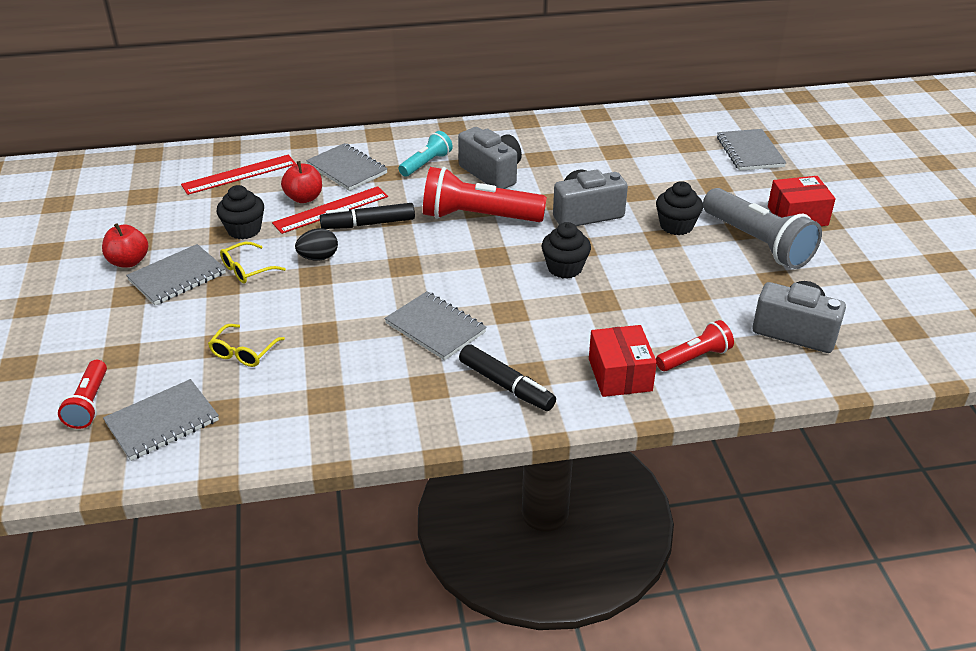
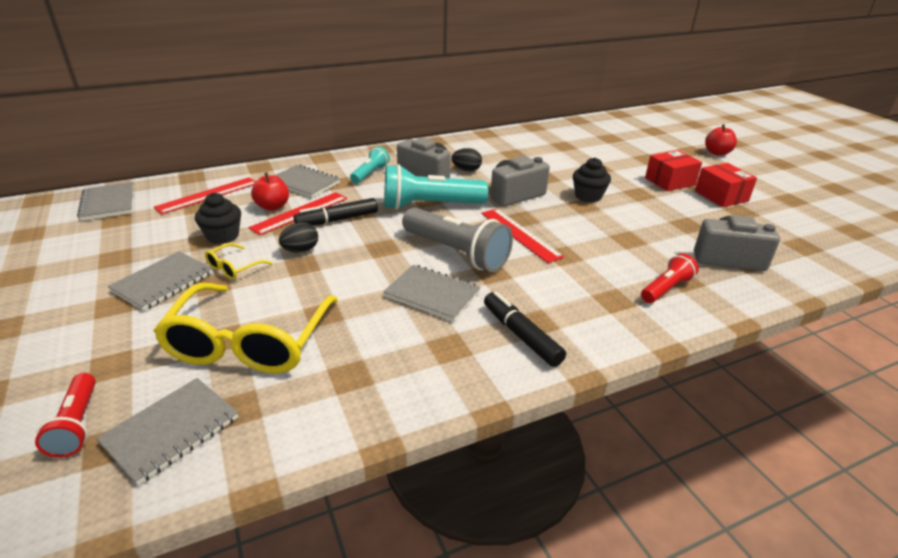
camera: 15 degrees left, 5 degrees down
red apple [102,223,148,268] -> red apple moved to [705,124,737,156]
yellow glasses [208,324,285,367] -> yellow glasses [153,283,338,373], size x2.34
red flashlight [423,167,547,222] -> turquoise flashlight [384,164,488,210]
black marker [459,344,556,411] -> black marker turned 150 degrees counterclockwise [484,292,566,367]
black cupcake [542,222,591,279] -> red ruler [481,209,564,263]
red box [589,325,657,397] -> red box moved to [695,163,757,207]
grey flashlight [703,188,822,269] -> grey flashlight moved to [402,208,513,272]
grey notebook [717,129,786,171] -> grey notebook moved to [77,182,133,221]
none -> black egg [451,148,482,172]

